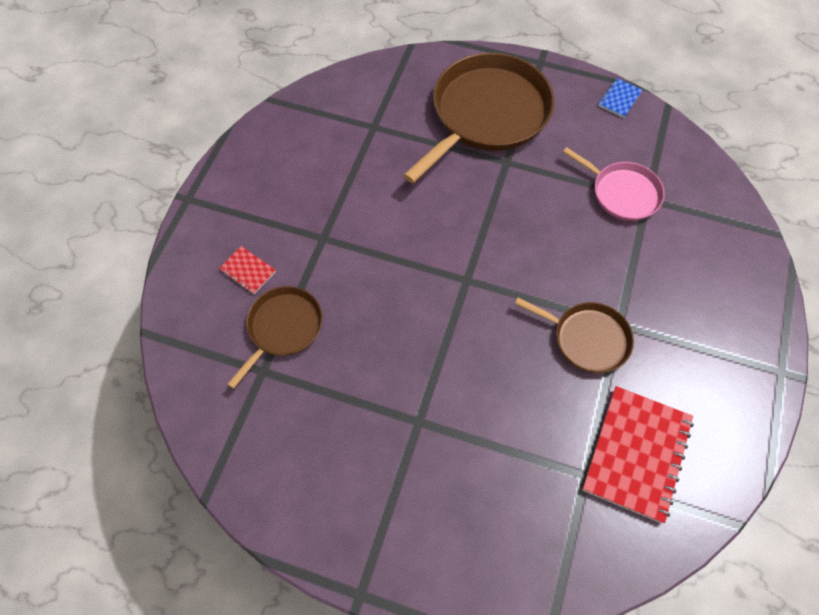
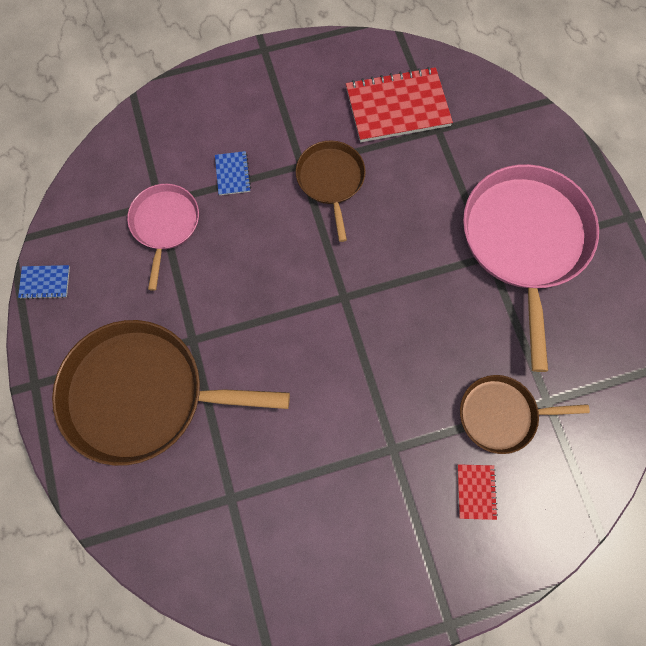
camera: 125 degrees left, 10 degrees up
none -> blue notebook [215,151,251,195]
none -> pink pan [463,164,599,372]

